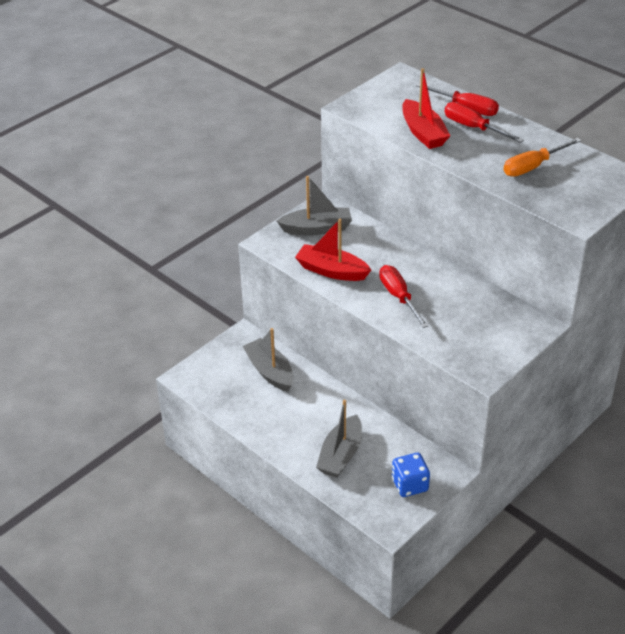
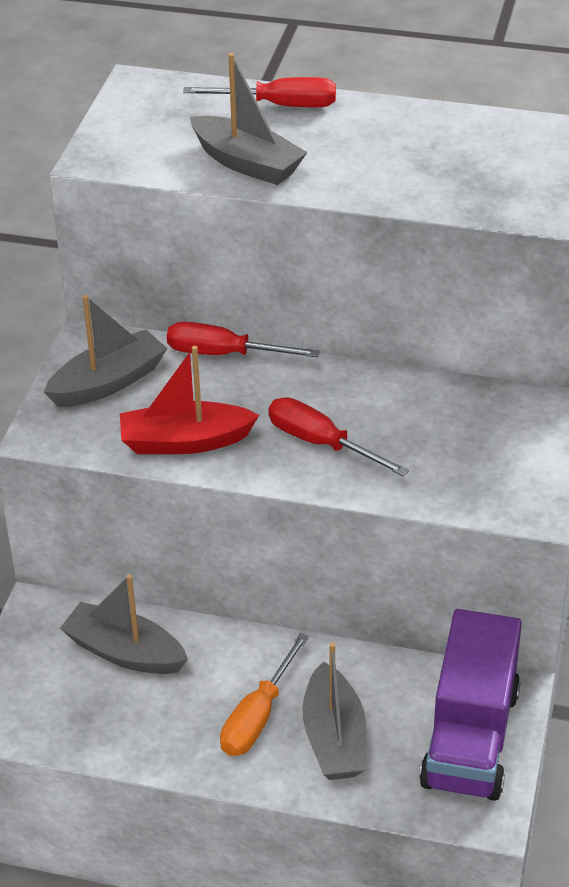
camera: 30 degrees left, 0 degrees up
blue dice [392,453,430,497] -> purple truck [419,609,522,801]
red boat [402,68,450,149] -> grey boat [190,53,308,185]
red screwdriver [445,102,524,143] -> red screwdriver moved to [167,322,320,358]
orange screwdriver [503,138,582,177] -> orange screwdriver moved to [220,633,309,756]

